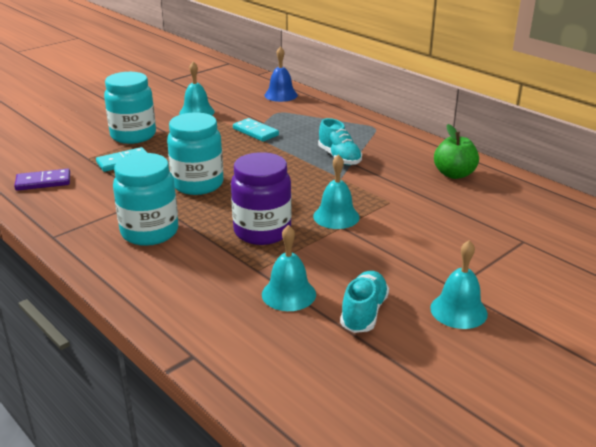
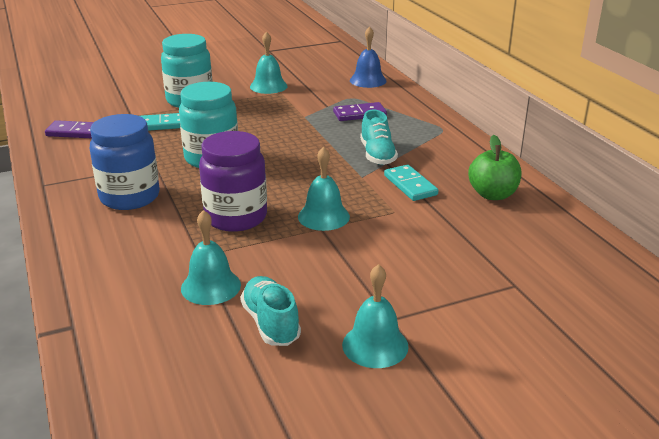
camera: 20 degrees right, 0 degrees up
turquoise jar [113,153,178,246] -> blue jar [90,114,160,210]
turquoise domino [233,118,279,142] -> turquoise domino moved to [384,165,438,201]
turquoise shoe [340,271,389,333] -> turquoise shoe turned 60 degrees counterclockwise [240,276,301,346]
none -> purple domino [333,102,387,121]

